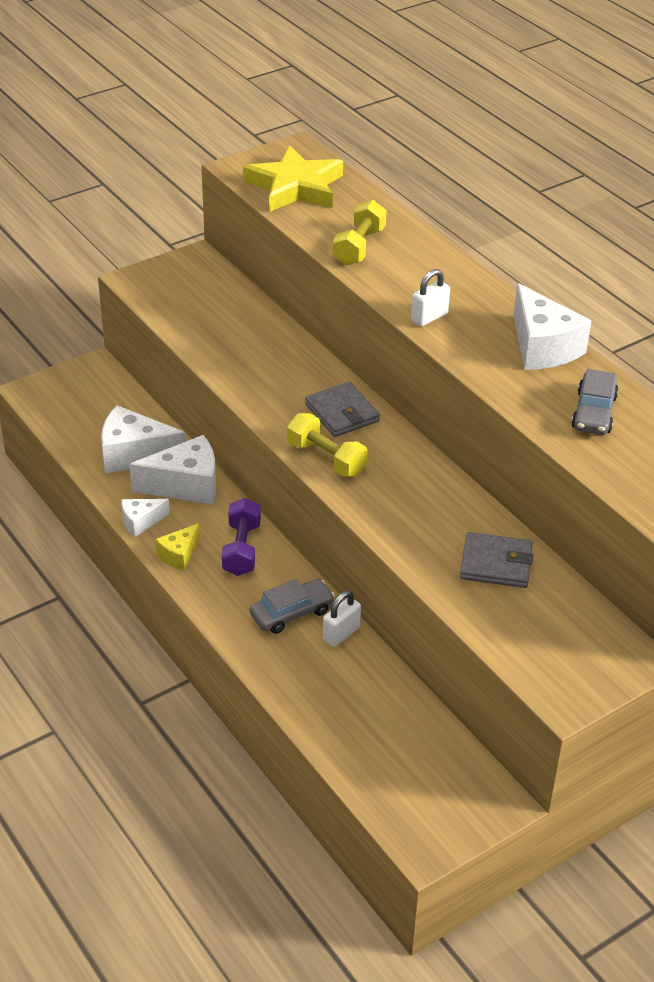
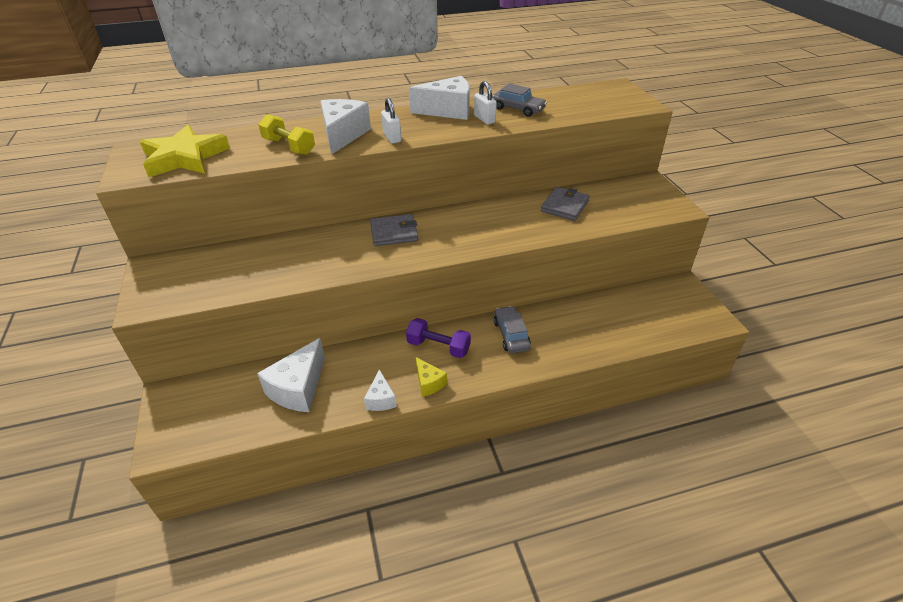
camera: 70 degrees left, 0 degrees up
white cheese [129,435,216,504] -> white cheese moved to [321,99,371,155]
yellow dumbbell [287,413,368,477] -> none
white padlock [323,591,361,647] -> white padlock moved to [474,81,497,124]

